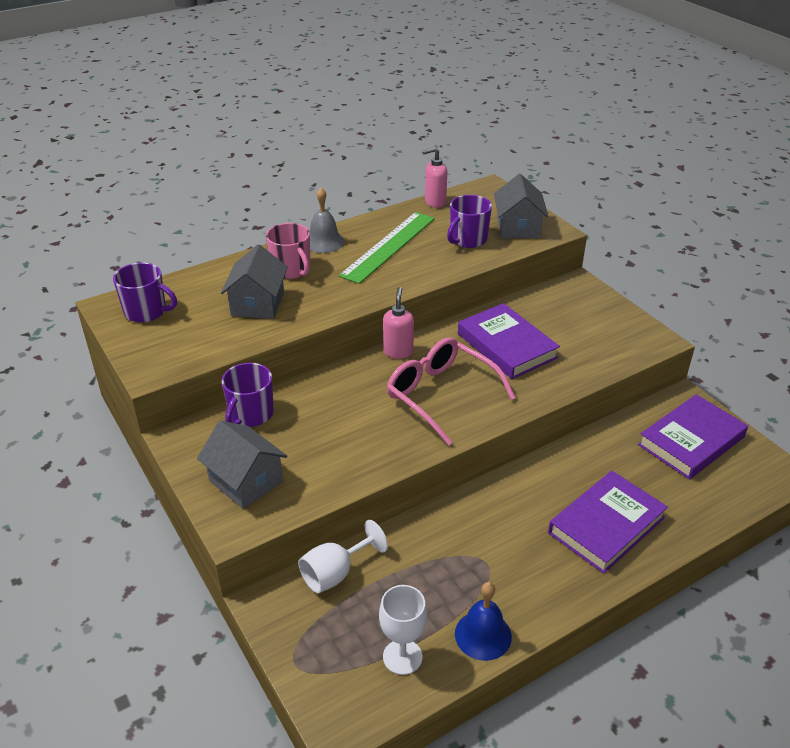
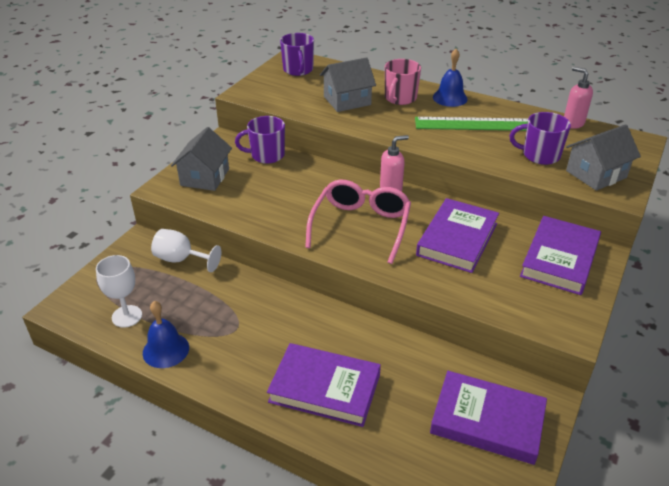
camera: 60 degrees right, 0 degrees up
grey bell [310,188,344,253] -> blue bell [433,49,468,107]
none -> purple book [520,216,601,295]

